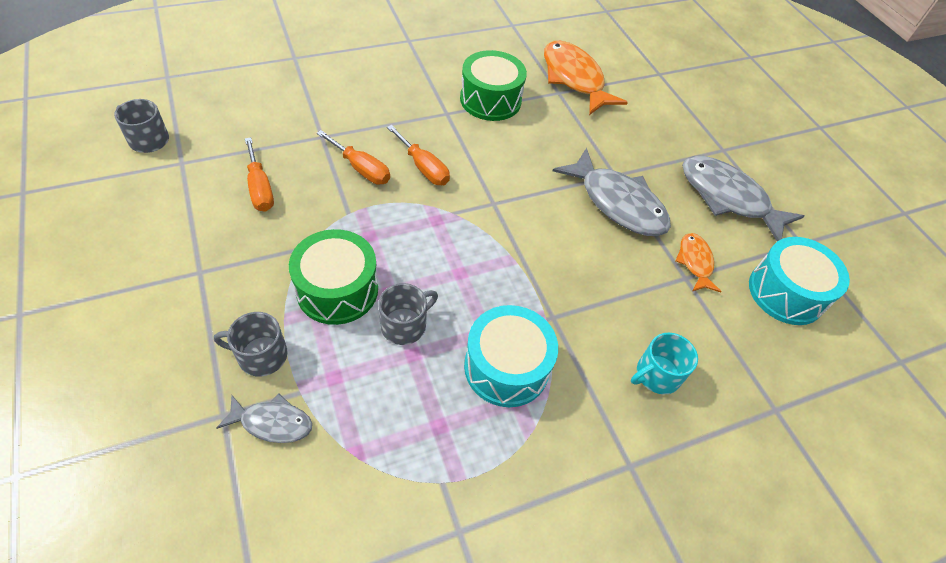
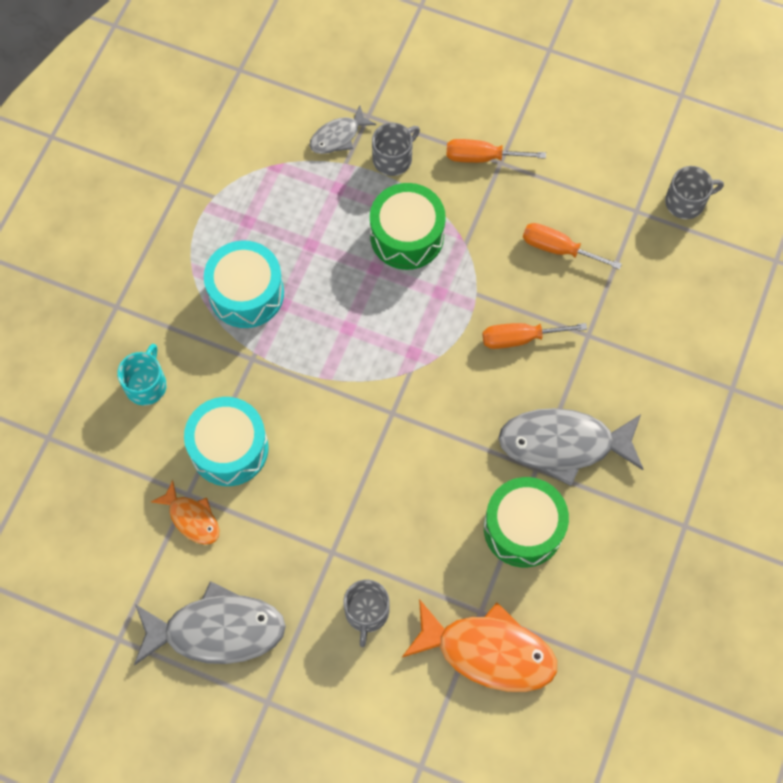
camera: 140 degrees right, 15 degrees up
grey mug [379,283,438,345] -> grey mug moved to [343,580,389,647]
orange screwdriver [387,125,450,185] -> orange screwdriver moved to [446,139,546,163]
grey fish [553,148,671,236] -> grey fish moved to [498,408,644,486]
turquoise drum [749,237,850,325] -> turquoise drum moved to [184,397,269,486]

